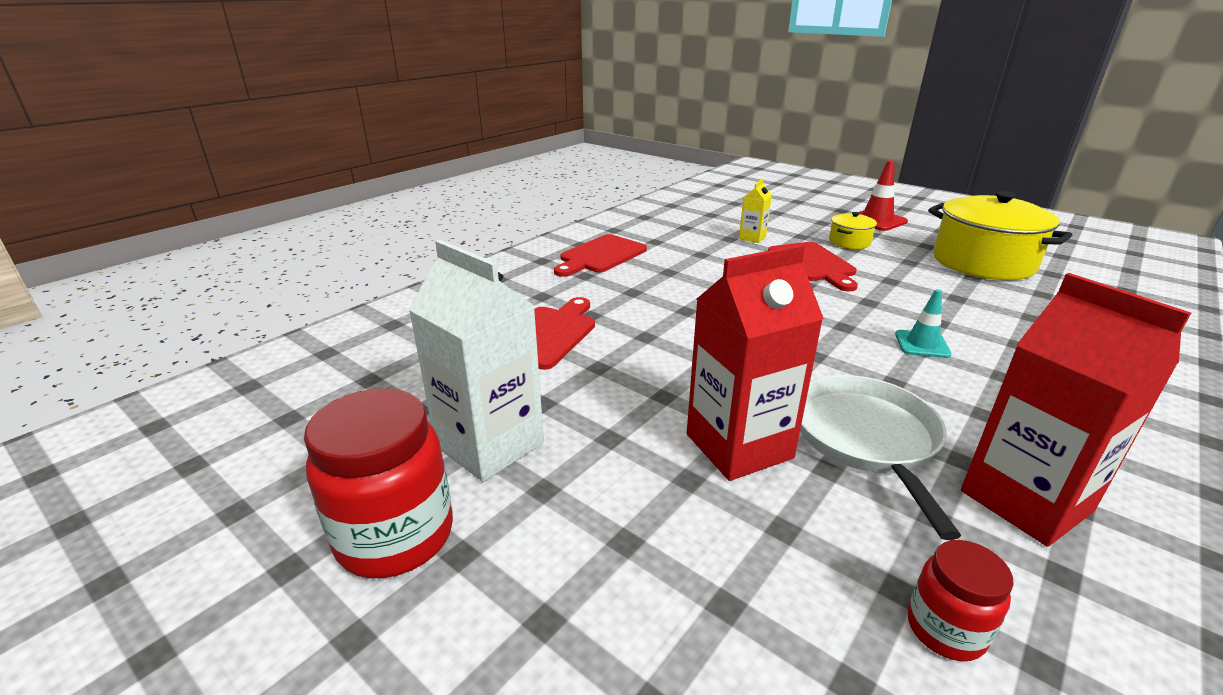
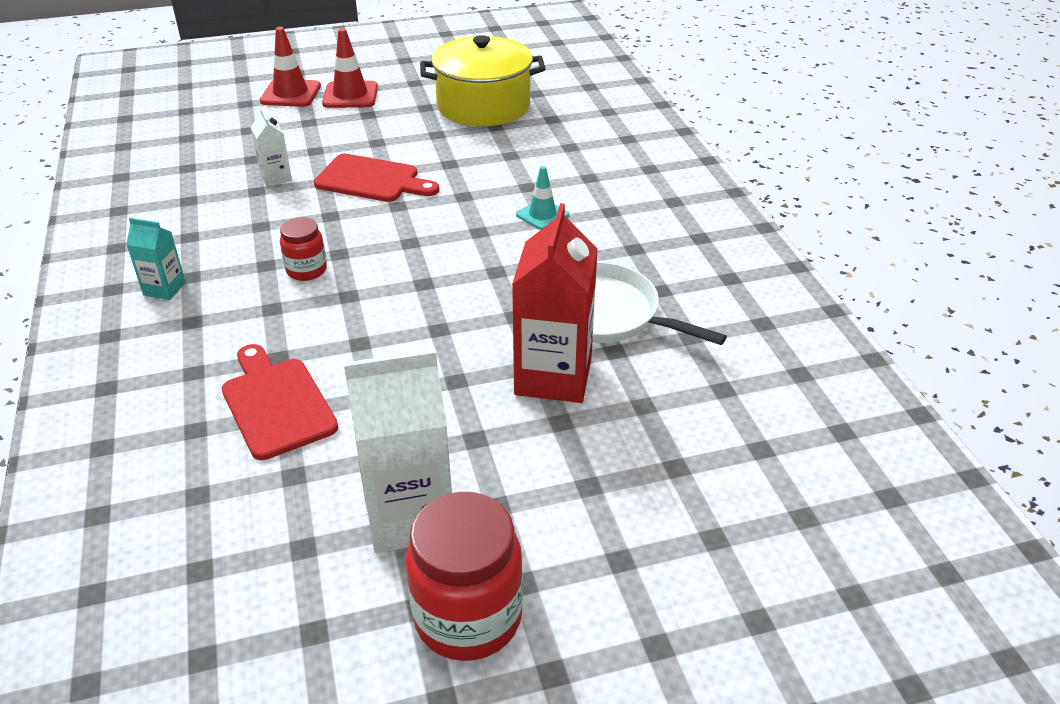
camera: 55 degrees left, 10 degrees up
red cutting board [554,234,647,277] -> turquoise carton [126,218,186,300]
yellow carton [739,179,772,243] -> white carton [251,108,292,186]
yellow pot [829,212,877,249] -> none
red jar [908,540,1014,661] -> red jar moved to [280,217,327,281]
red carton [961,273,1191,547] -> none
none -> red traffic cone [260,27,321,107]

